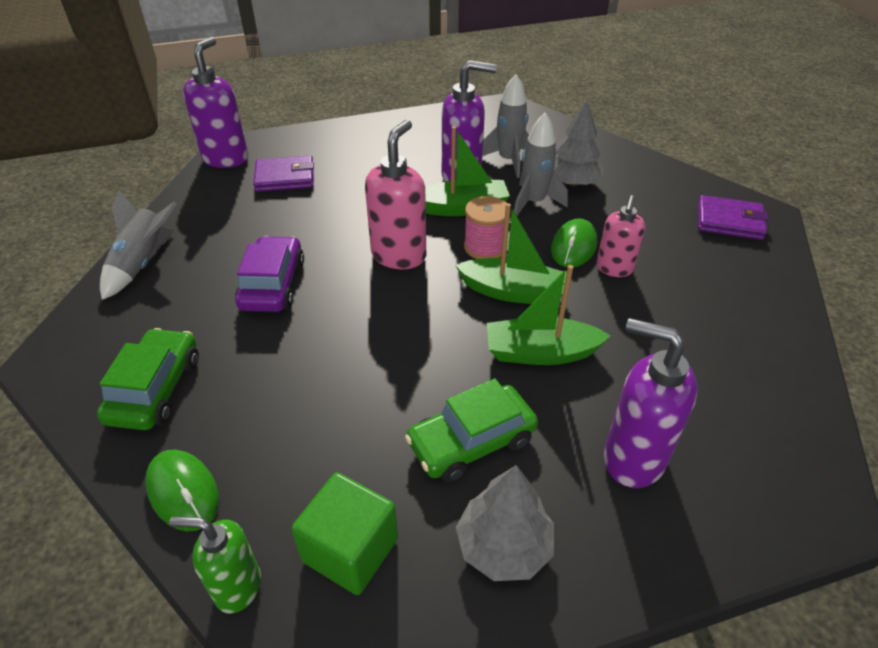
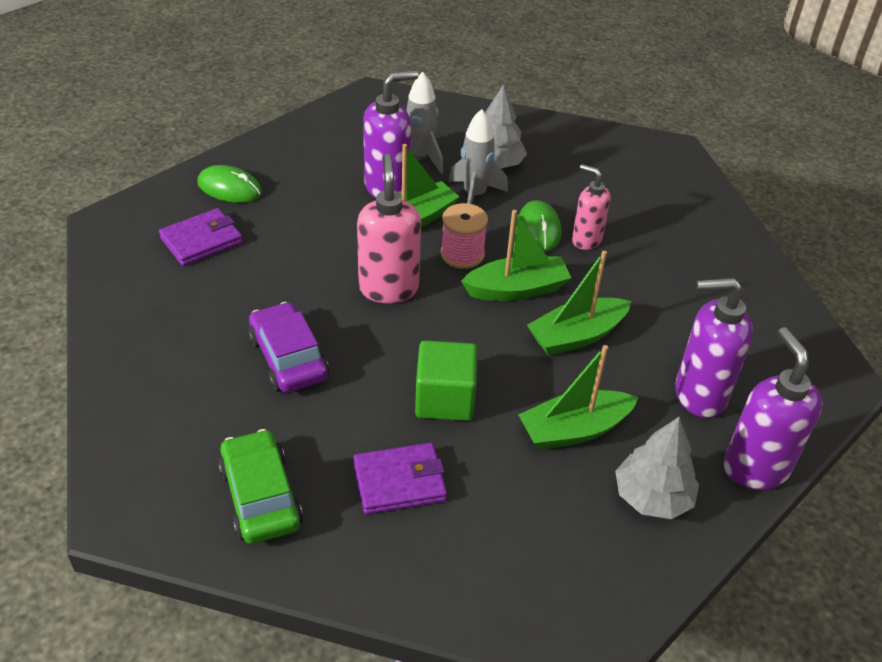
camera: 30 degrees left, 0 degrees up
grey rocket [100,190,177,300] -> none
green mouse [145,450,219,531] -> green mouse moved to [197,165,262,203]
green soap dispenser [169,516,261,613] -> none
purple soap dispenser [183,37,248,168] -> purple soap dispenser moved to [723,327,823,490]
green cube [291,473,398,595] -> green cube moved to [415,340,477,421]
green car [405,379,538,482] -> green boat [518,345,638,450]
pink soap dispenser [596,195,645,277] -> pink soap dispenser turned 135 degrees clockwise [572,164,611,250]
purple wallet [698,195,769,240] -> purple wallet moved to [353,443,447,514]

